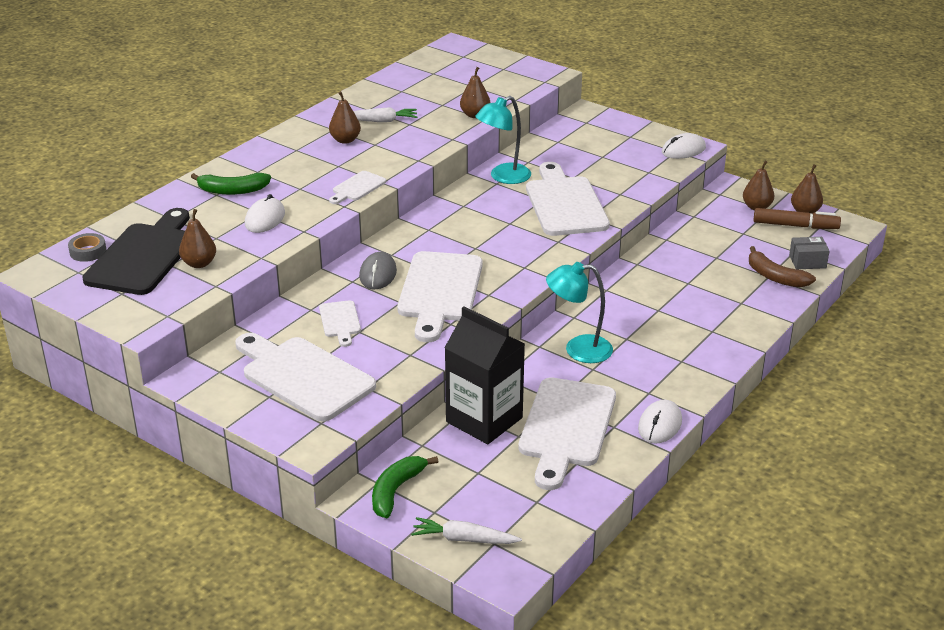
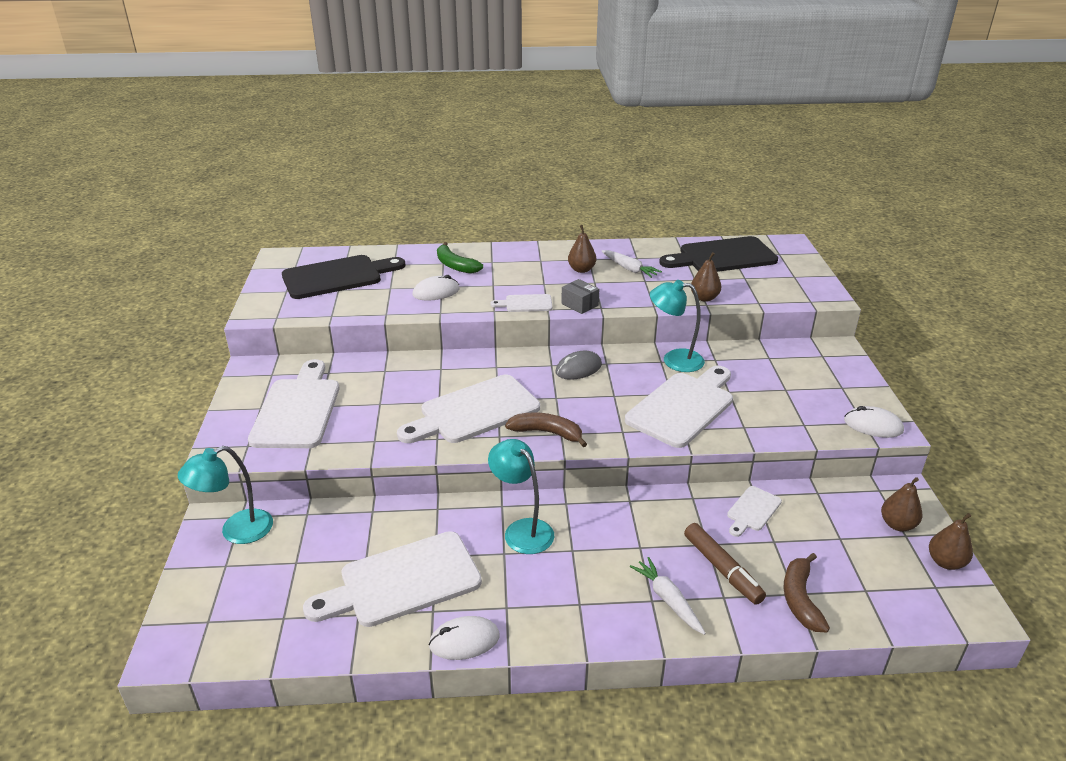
camera: 50 degrees right, 0 degrees up
grey tape [68,233,107,262] -> none
brown pear [179,209,216,268] -> none
white cutting board [319,300,361,347] -> white cutting board moved to [727,486,782,537]
grey mouse [359,252,397,289] -> grey mouse moved to [556,351,602,380]
green banana [372,456,438,518] -> turquoise lamp [178,446,273,544]
white carrot [411,517,522,544] -> white carrot moved to [630,557,706,635]
black carton [445,306,525,444] -> none
brown marker [754,208,841,229] -> brown marker moved to [684,523,766,605]
grey box [789,237,830,269] -> grey box moved to [561,279,600,314]
none -> brown banana [505,412,587,447]
none -> black cutting board [659,236,778,272]

